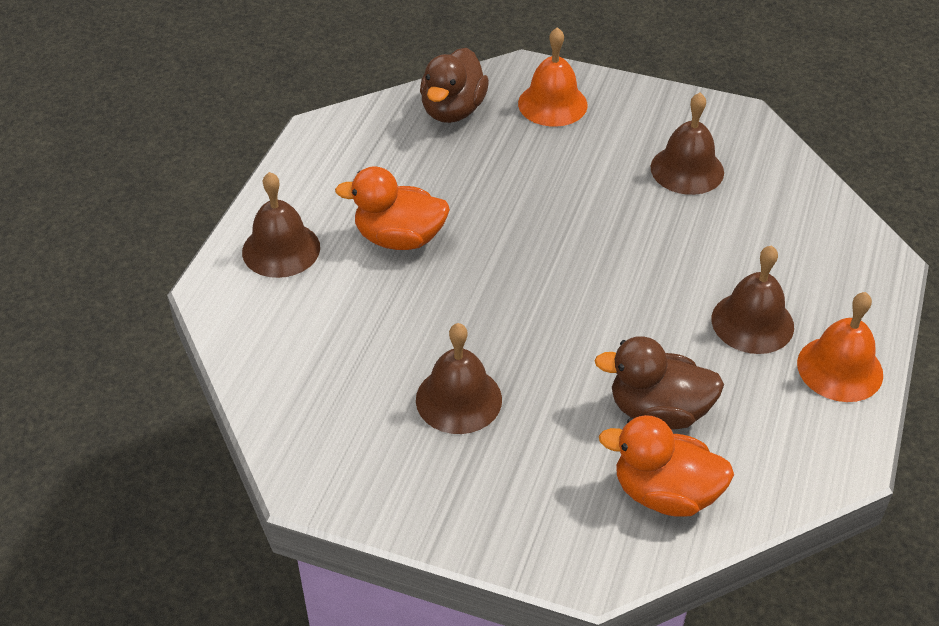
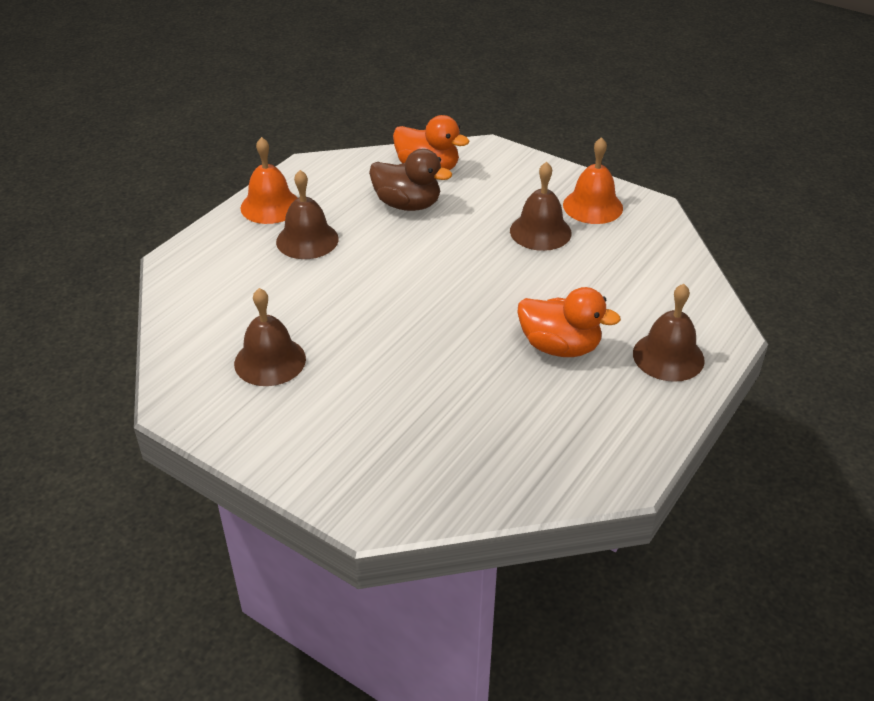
camera: 165 degrees left, 5 degrees down
brown duck [420,48,489,123] -> none
orange bell [518,27,588,127] -> orange bell moved to [563,137,623,224]

